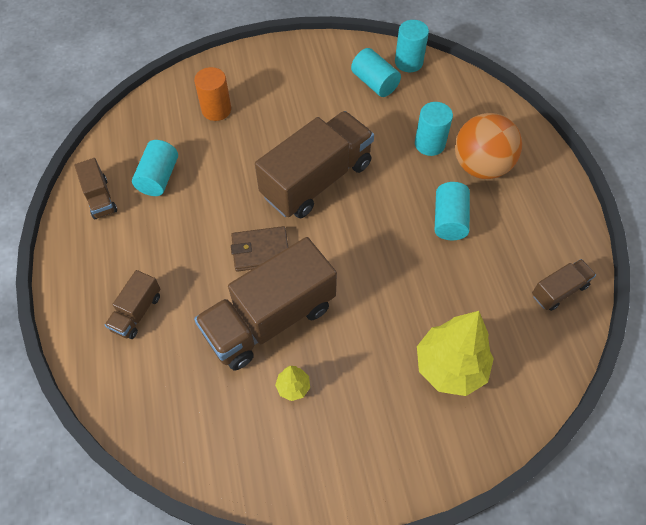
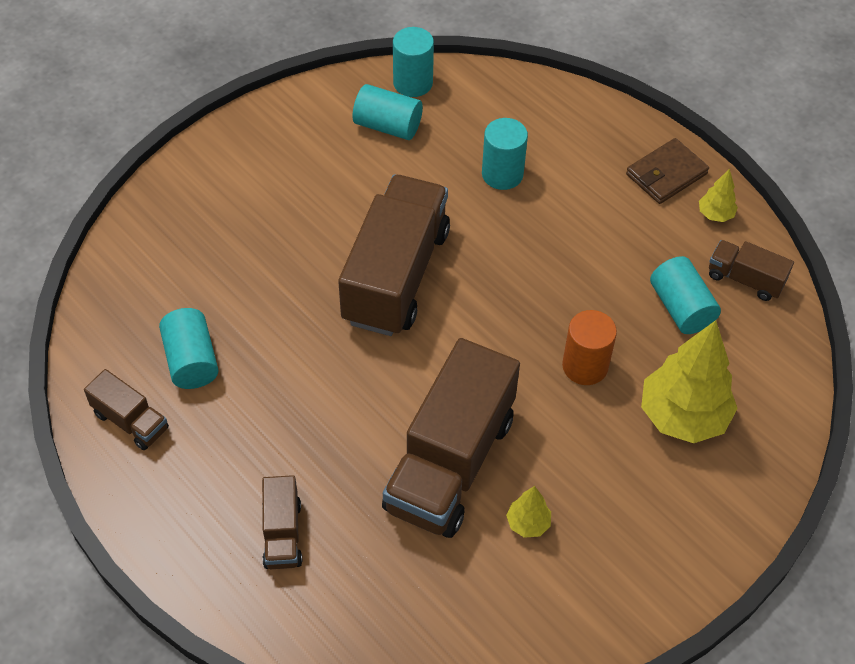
camera: 30 degrees left, 5 degrees down
orange cylinder [194,67,231,121] -> orange cylinder moved to [562,310,617,385]
brown wallet [231,226,288,272] -> brown wallet moved to [626,138,709,204]
turquoise cylinder [435,182,470,240] -> turquoise cylinder moved to [650,256,721,334]
orange ball [455,113,522,179] -> none
brown truck [532,259,596,311] -> brown truck turned 90 degrees counterclockwise [709,240,794,301]
none -> yellow tree [699,169,738,222]

